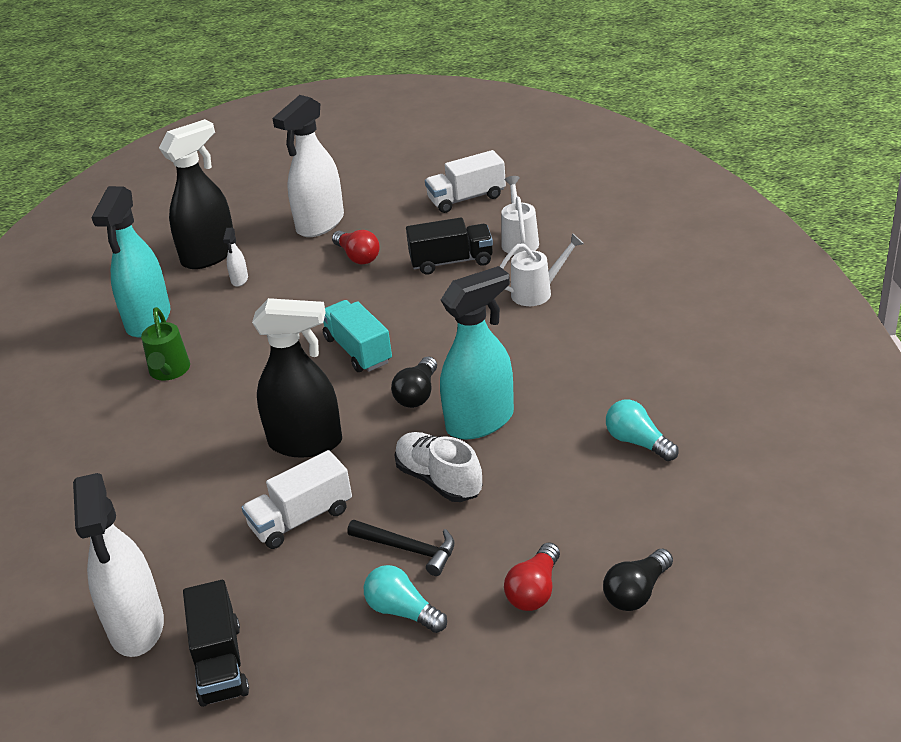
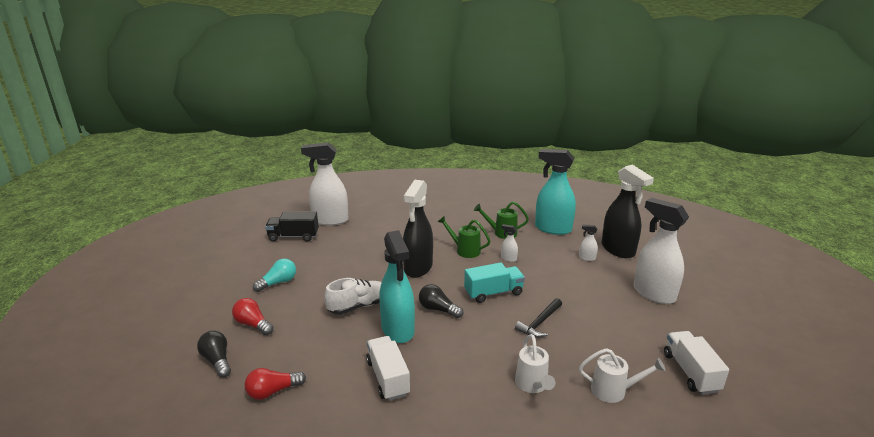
camera: 100 degrees right, 10 degrees down
white truck [241,450,352,549] -> white truck moved to [366,336,410,401]
red light bulb [332,230,380,264] -> red light bulb moved to [245,368,306,400]
black hammer [347,520,454,576] -> black hammer moved to [515,298,562,338]
black truck [406,217,493,275] -> none
turquoise light bulb [606,400,679,461] -> none
none -> green watering can [438,216,490,258]
none -> white spray bottle [501,224,518,262]

